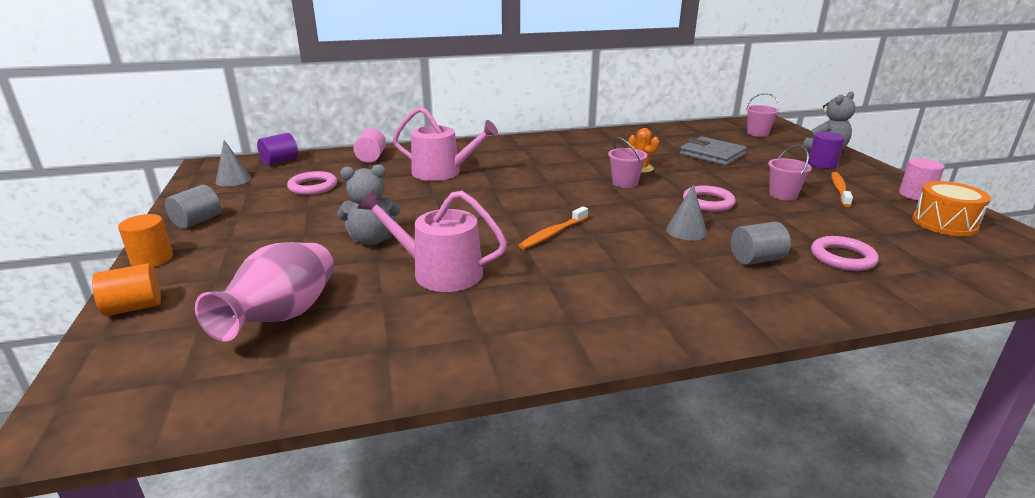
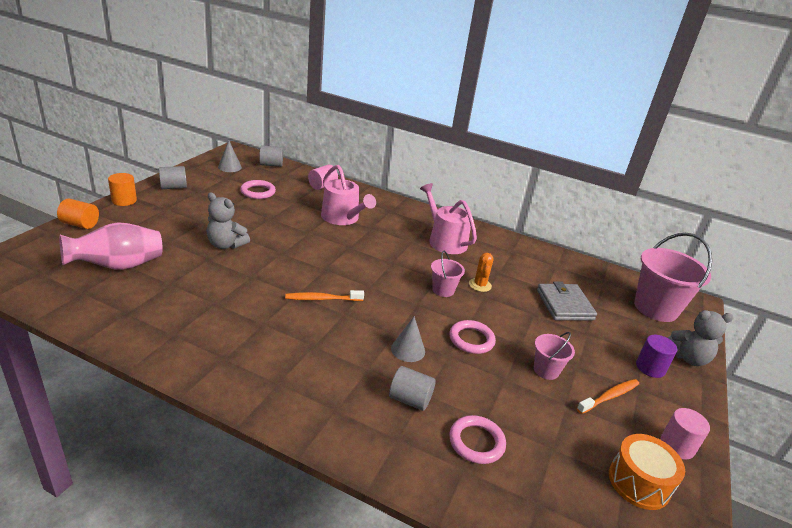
camera: 35 degrees right, 5 degrees up
purple cylinder [257,133,298,166] -> grey cylinder [259,145,283,167]
pink watering can [357,191,507,292] -> pink watering can moved to [420,183,477,254]
pink bucket [746,93,780,137] -> pink bucket [634,233,712,322], size x1.98

